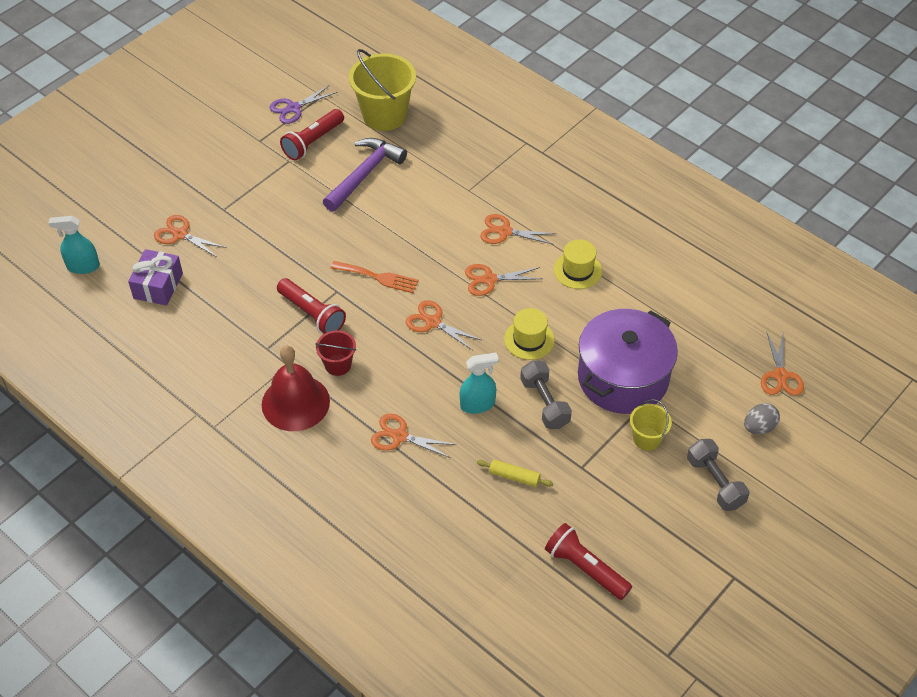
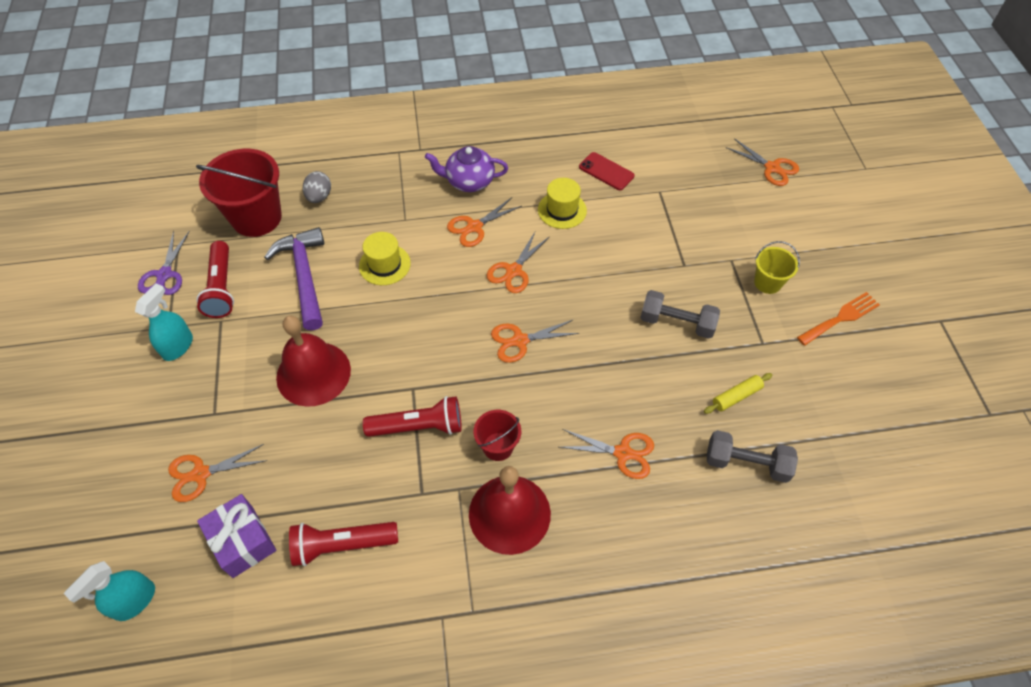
camera: 50 degrees left, 5 degrees up
orange fork [331,261,419,293] -> orange fork moved to [797,292,880,346]
yellow bucket [349,49,416,131] -> red bucket [196,149,282,237]
orange scissors [371,414,456,458] -> orange scissors turned 135 degrees counterclockwise [560,429,654,479]
turquoise spray bottle [459,353,499,414] -> turquoise spray bottle moved to [135,283,193,361]
yellow hat [504,308,555,360] -> yellow hat moved to [359,232,411,285]
red flashlight [545,523,632,600] -> red flashlight moved to [289,522,398,566]
purple pot [578,309,678,414] -> none
grey dumbbell [687,439,749,511] -> grey dumbbell moved to [707,430,798,483]
grey egg [744,403,780,434] -> grey egg moved to [303,171,331,203]
none -> red bell [276,316,351,407]
none -> purple teapot [425,146,508,192]
none -> red phone [579,152,635,190]

